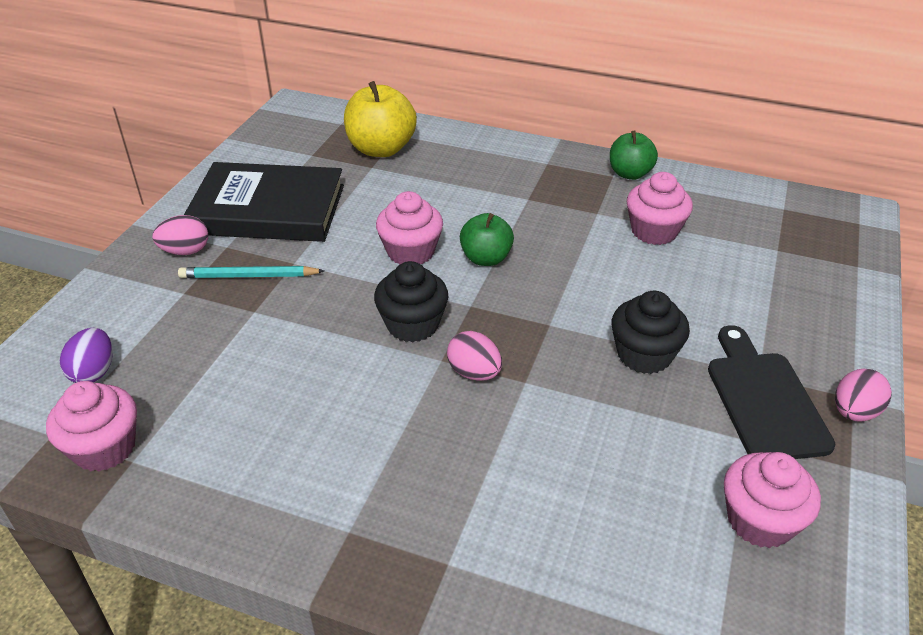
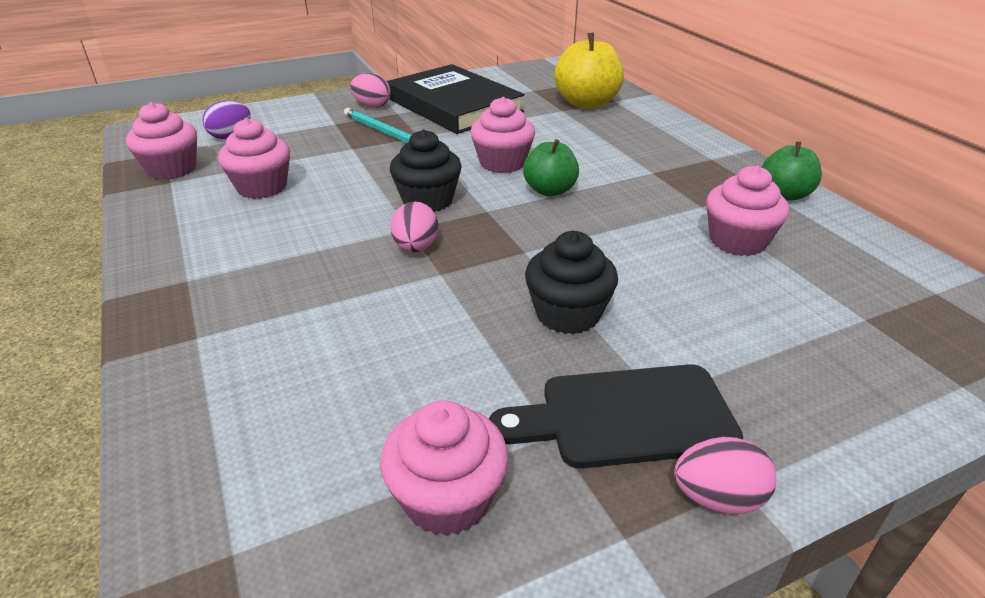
camera: 45 degrees right, 5 degrees down
black cutting board [708,325,835,459] -> black cutting board turned 135 degrees counterclockwise [489,364,743,469]
none -> pink cupcake [218,118,290,199]

